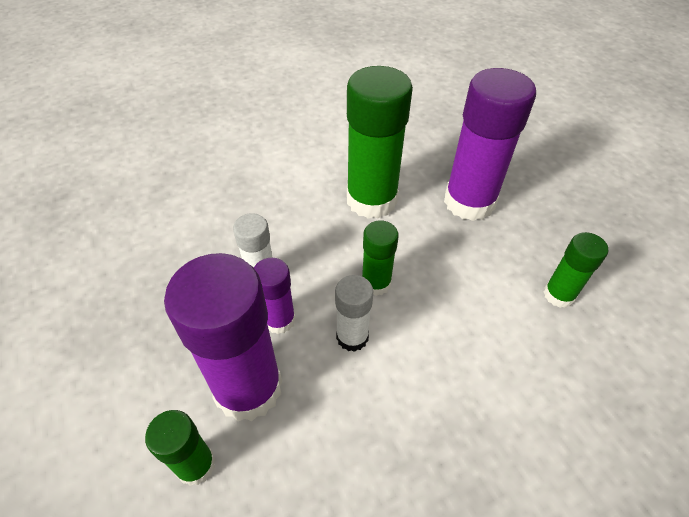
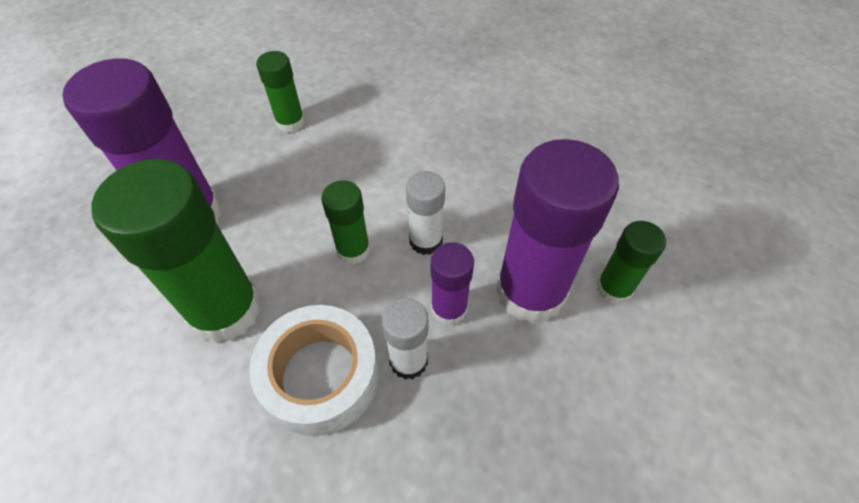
camera: 120 degrees left, 5 degrees up
none -> white tape [249,305,379,436]

